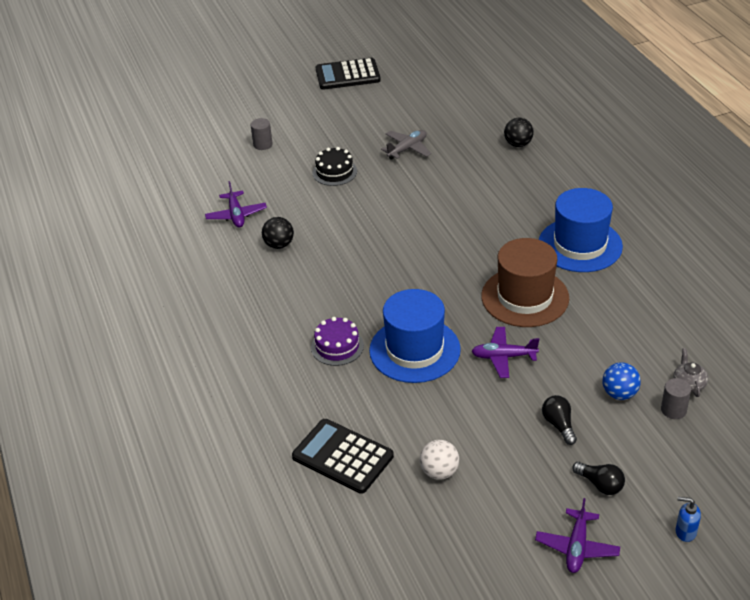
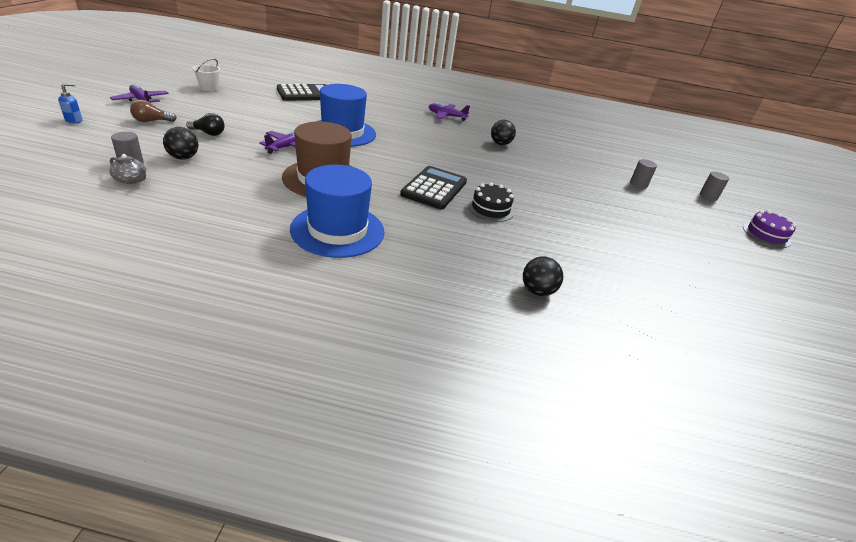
camera: 115 degrees right, 5 degrees down
purple plane [205,181,267,228] -> purple plane moved to [428,103,470,121]
purple cake [311,317,364,366] -> purple cake moved to [743,210,796,248]
black cake [312,147,357,186] -> black cake moved to [468,183,514,222]
black calculator [316,58,381,90] -> black calculator moved to [400,166,467,209]
grey plane [381,130,431,160] -> none
white ball [420,440,459,480] -> none
black light bulb [572,462,625,495] -> brown light bulb [130,100,177,122]
blue ball [603,362,641,400] -> black ball [163,127,199,160]
none -> white bucket [193,58,220,91]
none -> grey cylinder [700,172,729,201]

